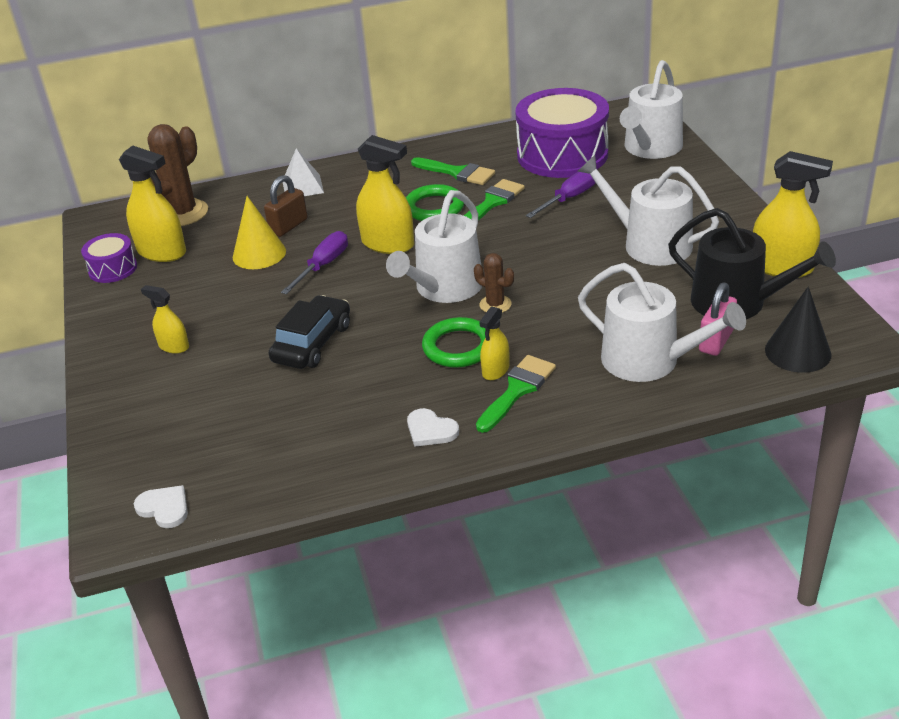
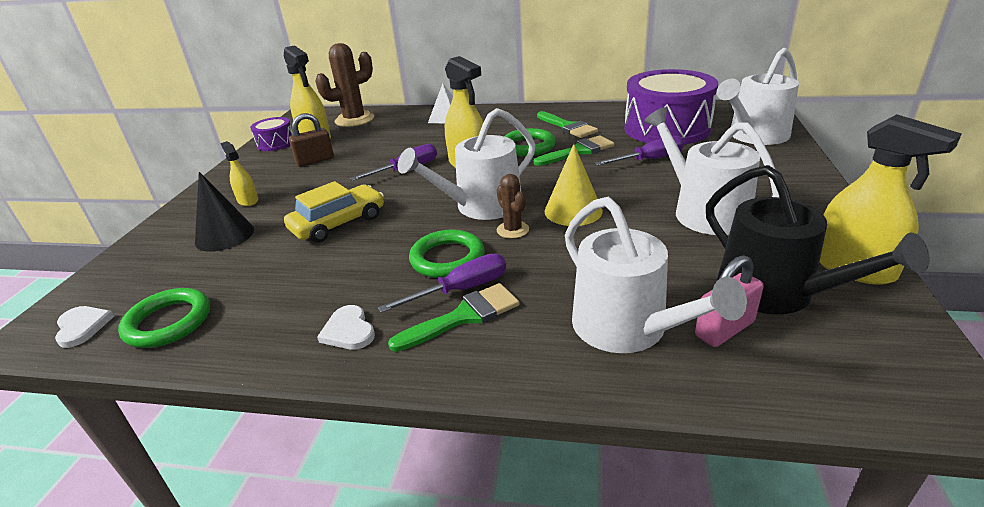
camera: 25 degrees right, 5 degrees down
yellow cone [233,196,286,269] -> yellow cone moved to [545,144,603,226]
brown padlock [264,175,308,237] -> brown padlock moved to [289,113,334,166]
black car [269,295,350,369] -> yellow car [284,181,384,243]
yellow spray bottle [479,306,510,380] -> purple screwdriver [378,254,506,313]
black cone [765,287,832,373] -> black cone moved to [195,172,254,252]
none -> green ring [118,288,210,348]

